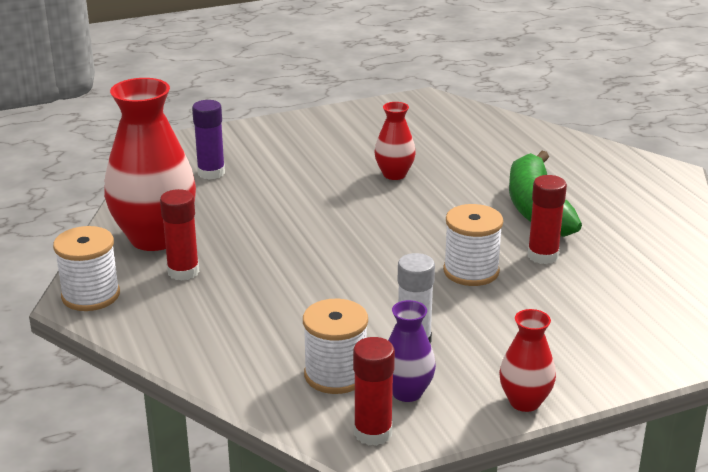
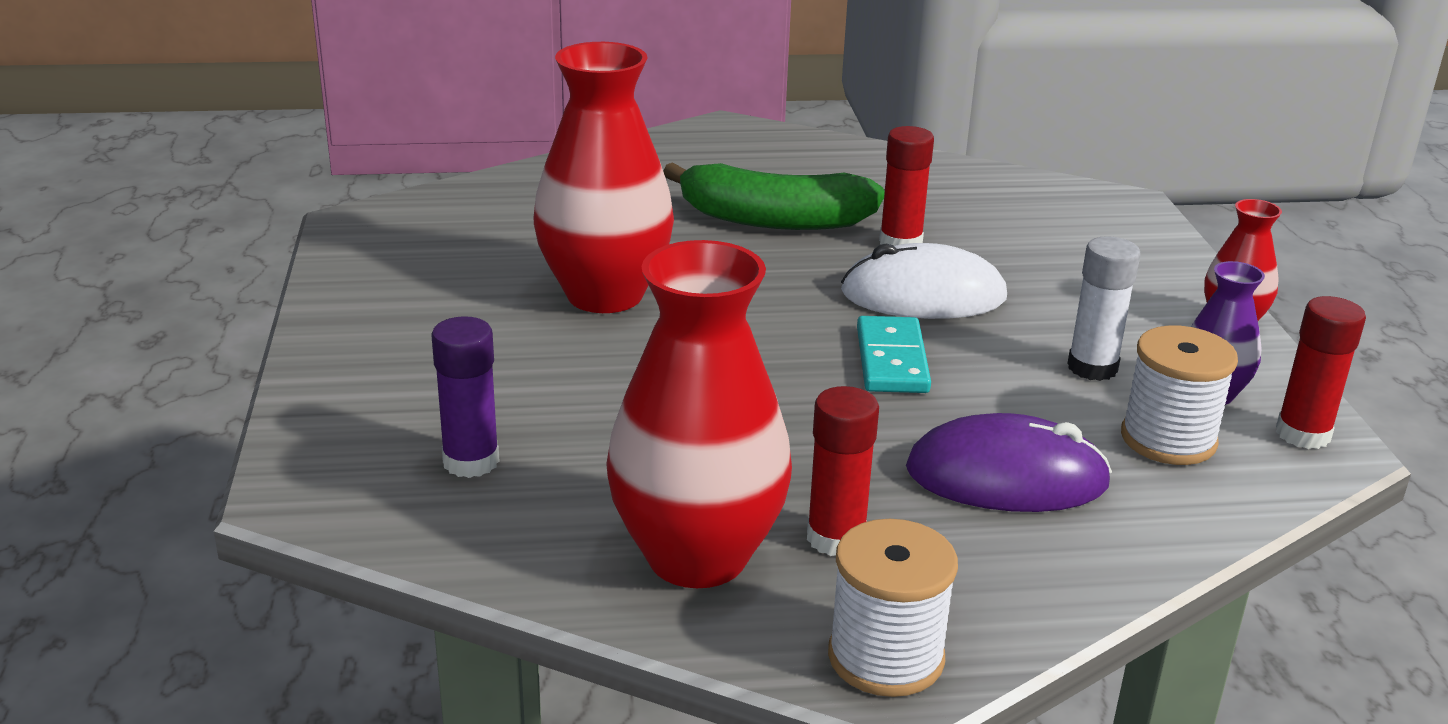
camera: 75 degrees left, 0 degrees up
red vase [375,102,416,180] -> red vase [533,42,674,313], size x1.98
white spool [443,204,503,286] -> white mouse [841,243,1007,319]
none -> turquoise domino [857,316,931,393]
none -> purple mouse [906,413,1112,512]

